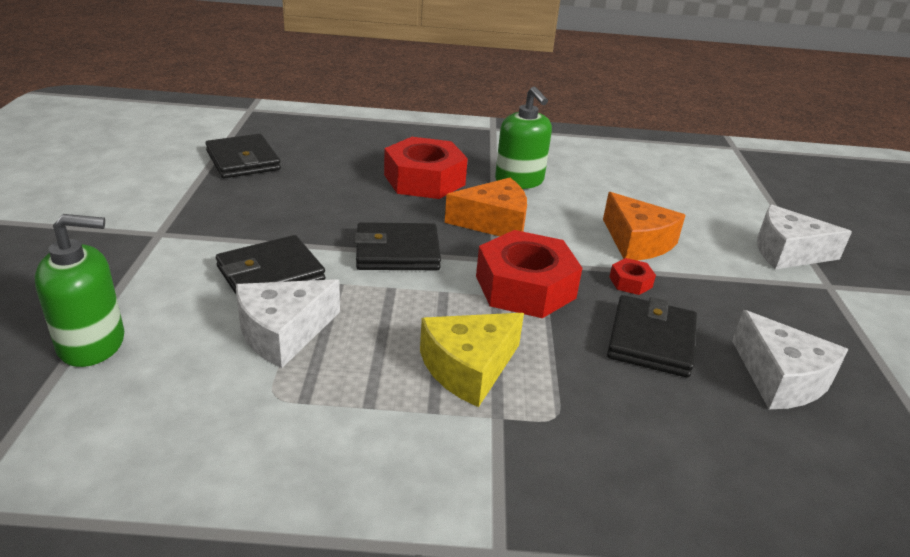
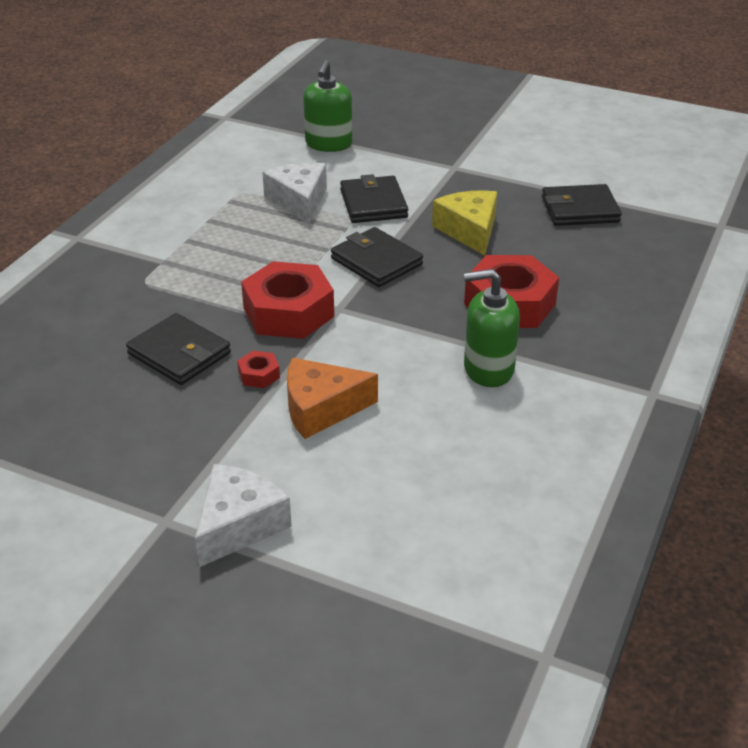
camera: 115 degrees right, 5 degrees up
black wallet [354,222,441,270] -> black wallet turned 60 degrees counterclockwise [331,227,423,287]
yellow cheese [420,313,524,407] -> yellow cheese moved to [432,190,497,255]
orange cheese [445,178,527,236] -> none
white cheese [732,310,849,409] -> none

